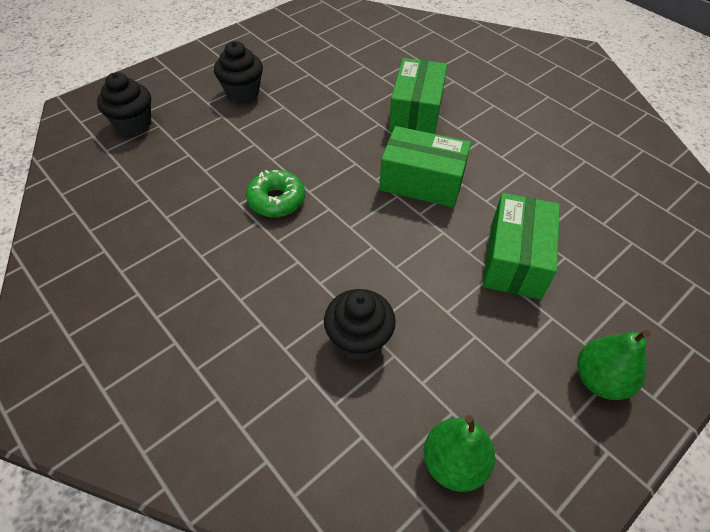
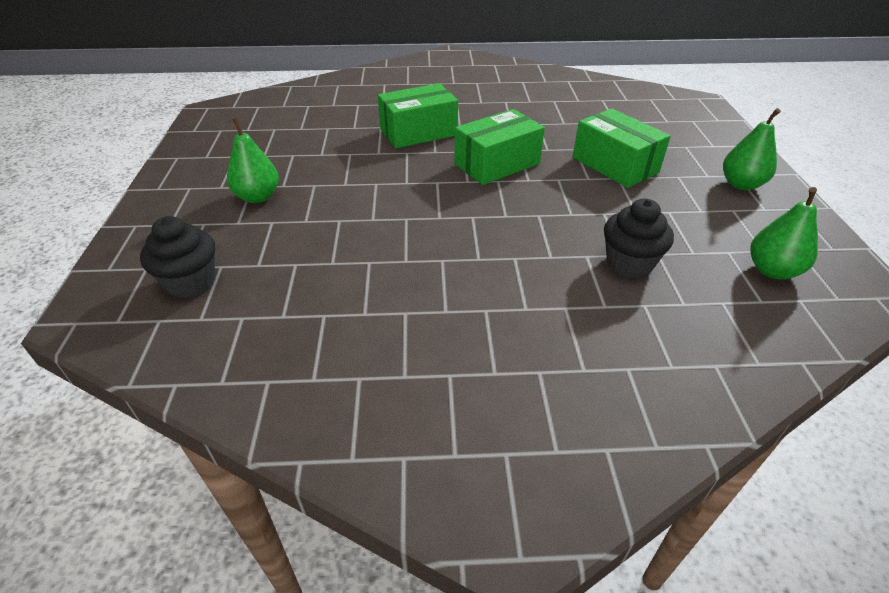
camera: 50 degrees left, 10 degrees down
black cupcake [214,41,263,102] -> green pear [227,117,279,203]
green donut [246,170,305,217] -> none
green box [389,58,447,134] -> green box turned 75 degrees counterclockwise [378,83,458,148]

